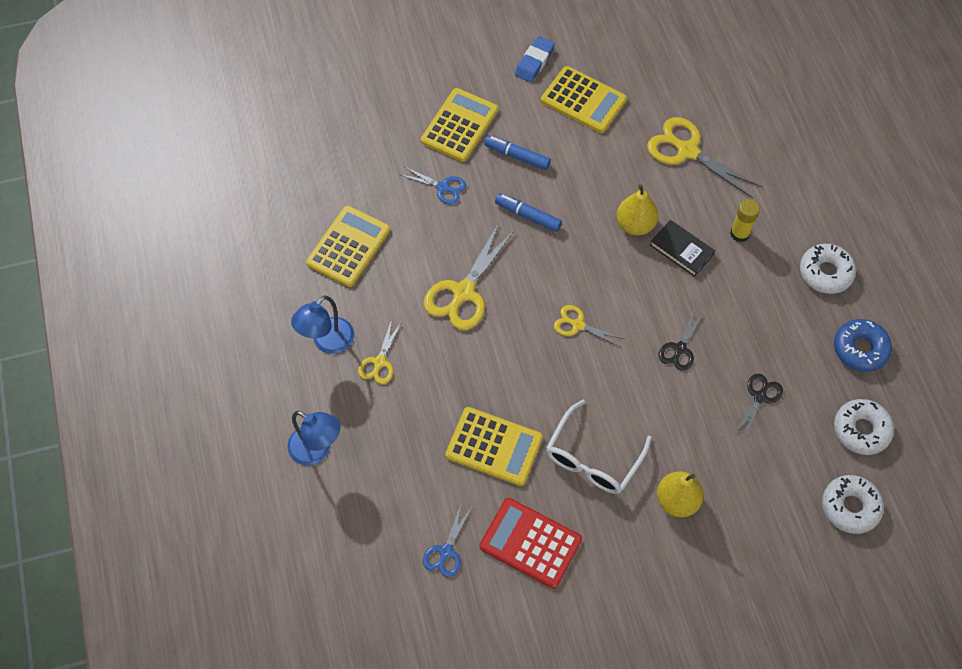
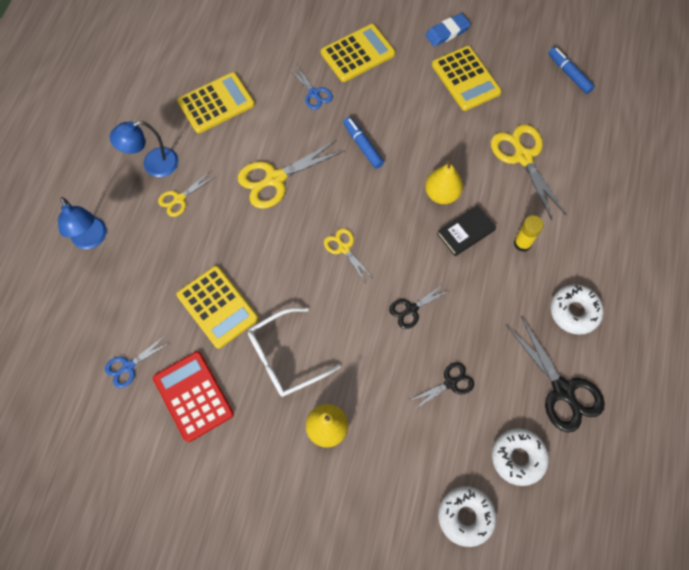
camera: 30 degrees right, 5 degrees up
blue marker [484,136,551,170] -> blue marker moved to [548,47,595,94]
black book [650,220,715,277] -> black book turned 75 degrees clockwise [437,205,496,256]
blue donut [834,319,892,372] -> black scissors [506,316,605,432]

